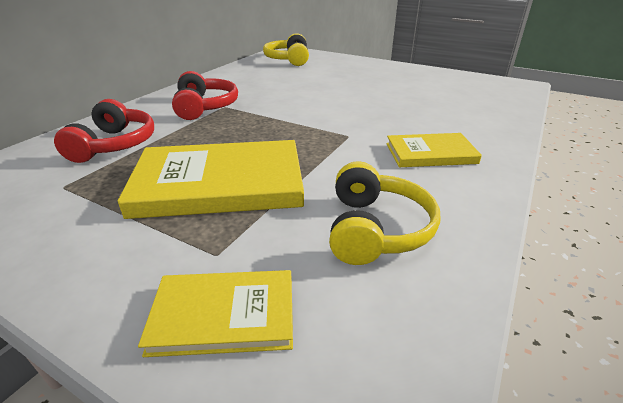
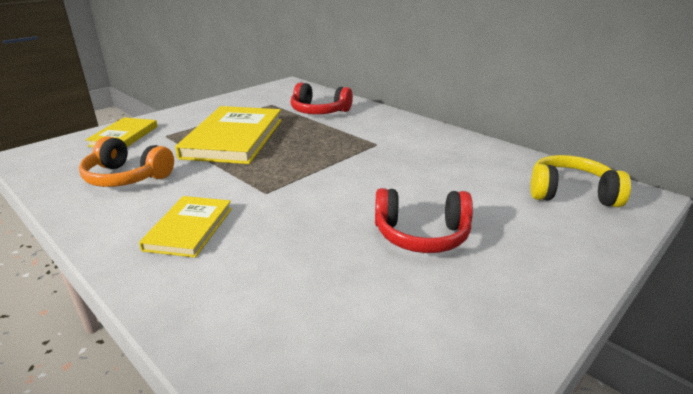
camera: 105 degrees right, 5 degrees down
red headphones [172,71,238,120] -> red headphones moved to [375,188,473,253]
yellow headphones [329,161,440,265] -> orange headphones [79,137,174,187]

